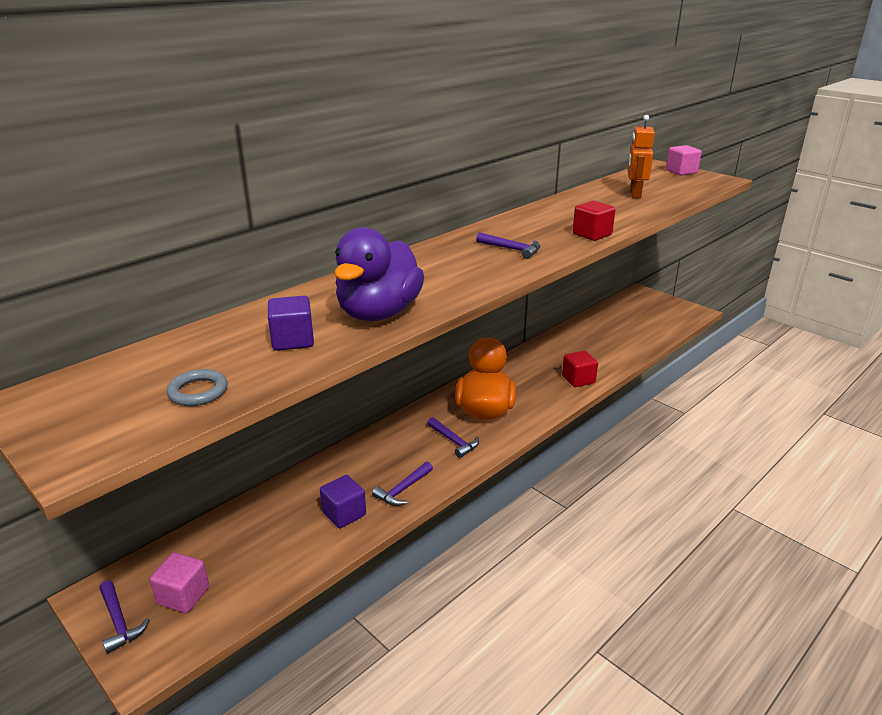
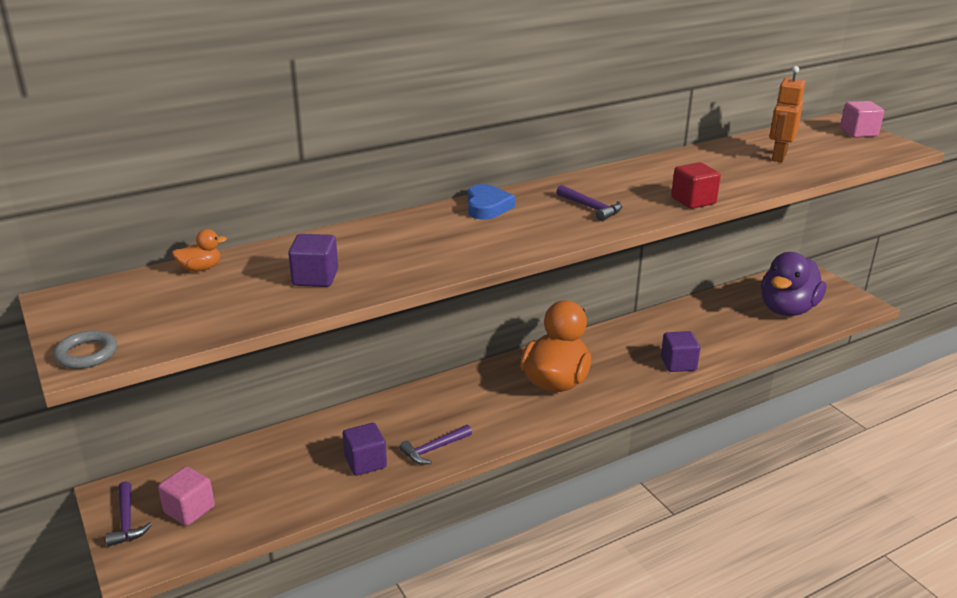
camera: 15 degrees right, 0 degrees up
grey ring [166,369,228,406] -> grey ring moved to [54,330,117,369]
purple duck [334,227,424,321] -> purple duck moved to [761,252,826,316]
purple hammer [427,417,479,458] -> none
red cube [562,351,598,387] -> purple cube [661,331,700,372]
none -> orange duck [172,229,227,272]
none -> blue heart [468,184,515,220]

